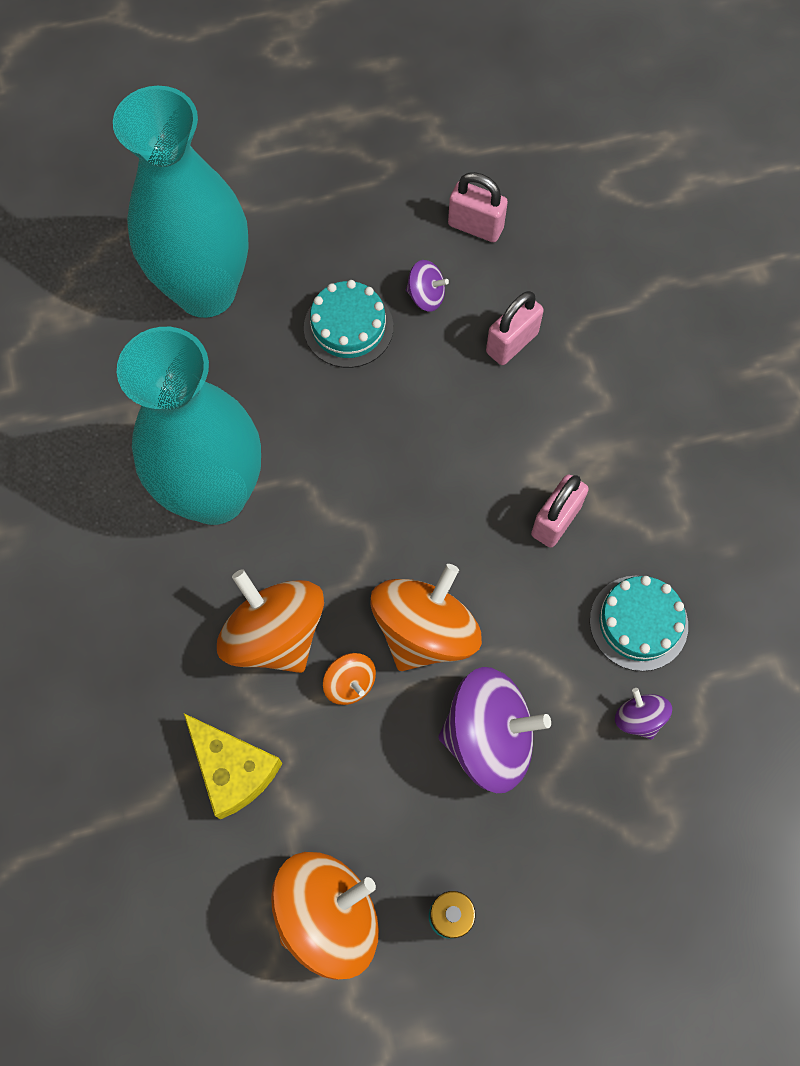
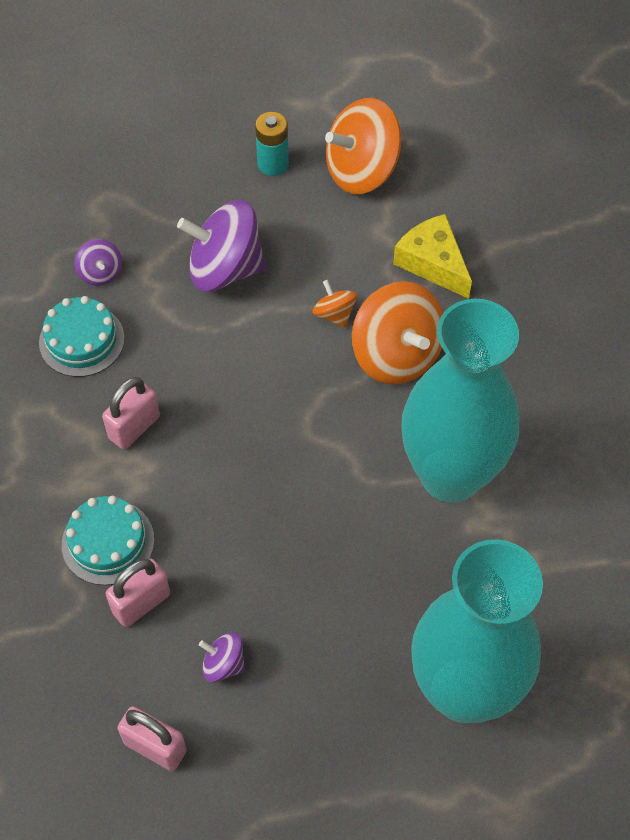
camera: 175 degrees left, 10 degrees down
turquoise cake [304,280,393,368] -> turquoise cake moved to [62,496,154,585]
orange spinning top [370,564,482,671] -> none

